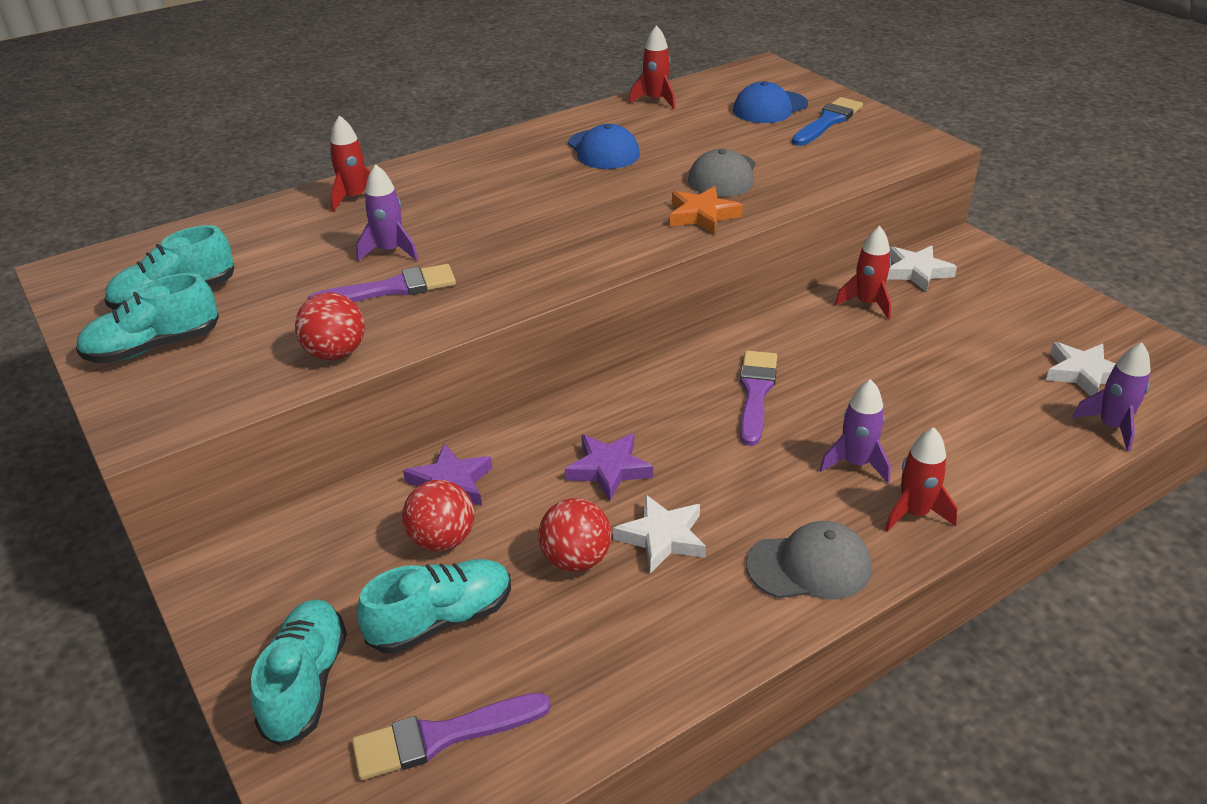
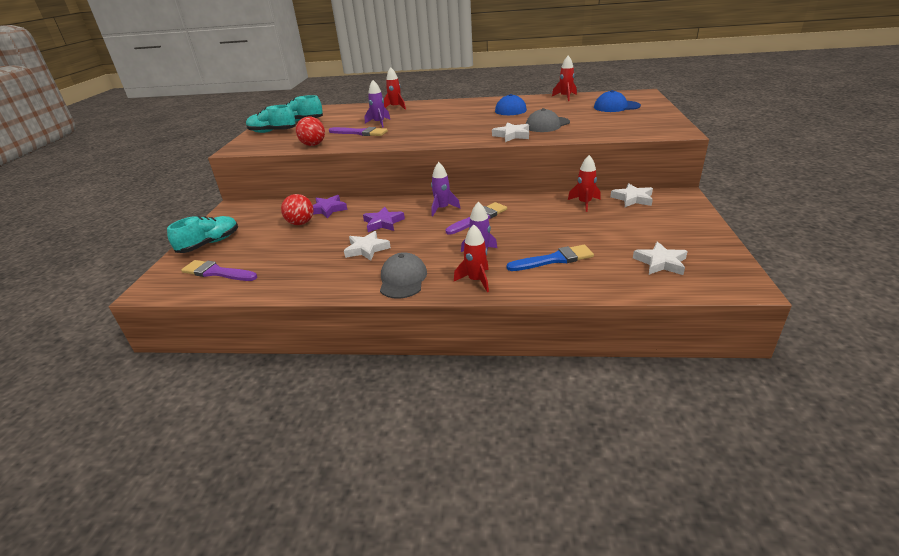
camera: 40 degrees right, 5 degrees down
turquoise shoe [357,559,511,654] -> none
red ball [538,498,611,572] -> none
orange star [670,186,743,234] -> white star [492,122,529,142]
grey cap [746,521,871,599] -> grey cap turned 120 degrees counterclockwise [380,252,427,299]
blue brush [792,97,863,146] -> blue brush moved to [507,245,594,271]
purple rocket [1072,343,1151,452] -> purple rocket moved to [431,162,460,216]

